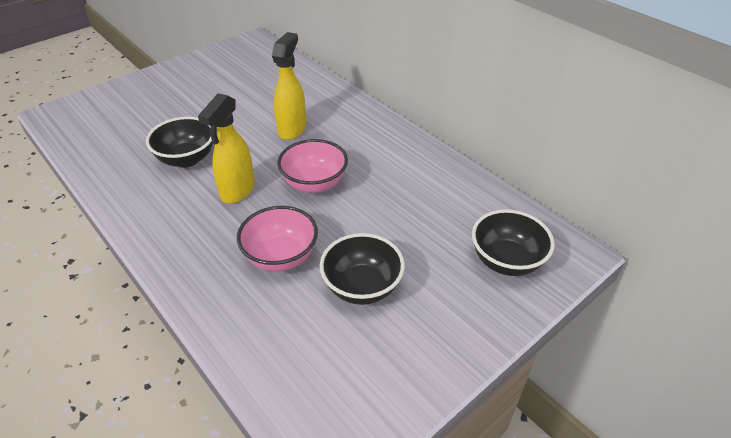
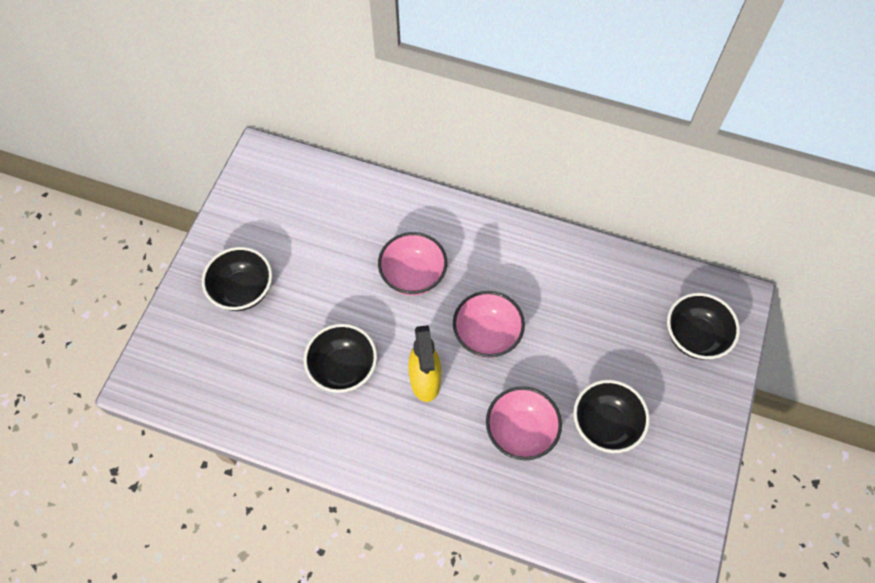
camera: 30 degrees left, 20 degrees up
yellow spray bottle [272,32,306,140] -> pink bowl [378,232,447,296]
none -> black bowl [202,247,272,311]

